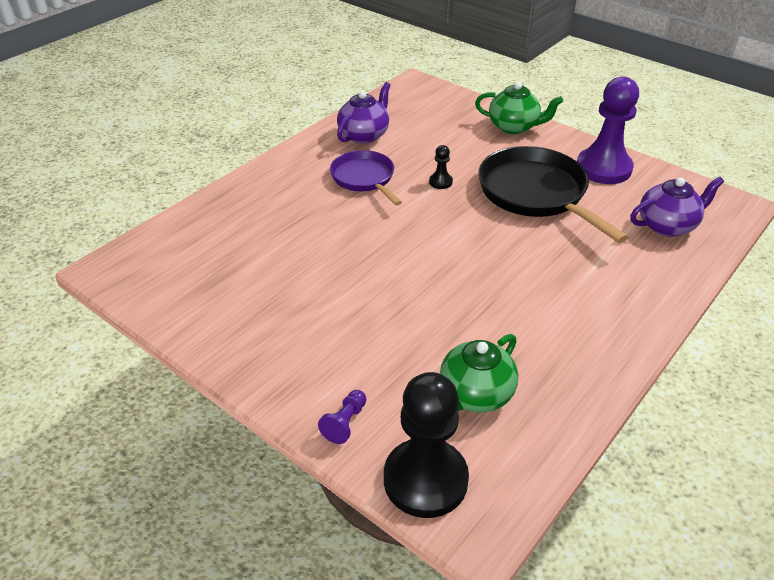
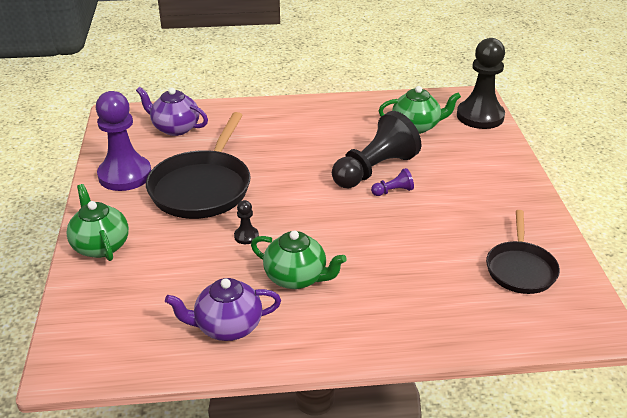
camera: 135 degrees left, 5 degrees down
purple pawn [318,390,366,444] -> purple pawn moved to [371,168,414,196]
purple pan [330,150,402,206] -> green teapot [251,231,347,289]
none -> black pawn [332,111,421,188]
none -> black pan [486,210,560,294]

